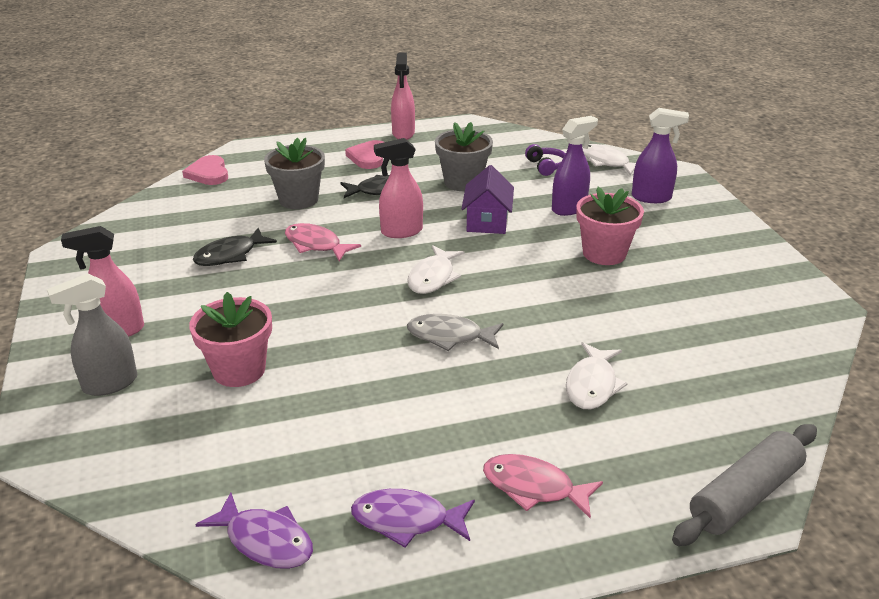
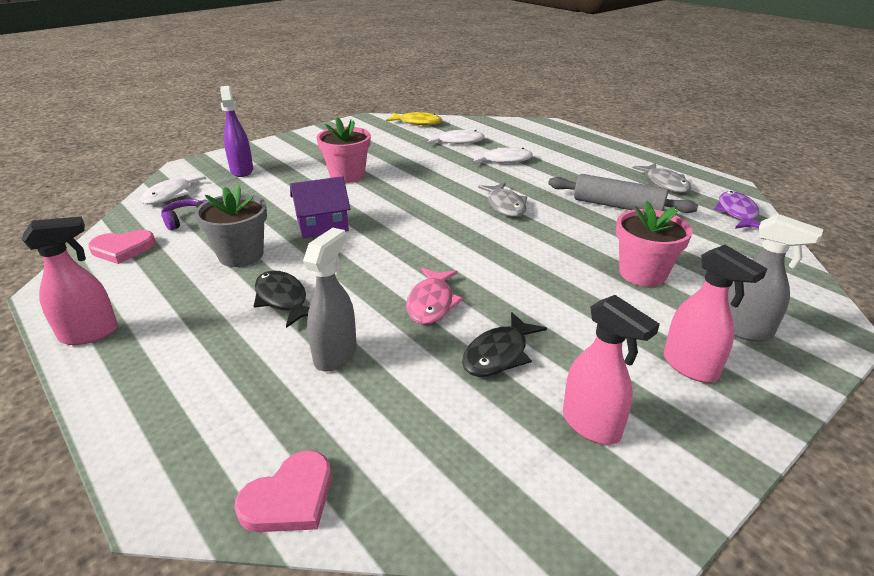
camera: 115 degrees left, 0 degrees up
black fish [193,228,277,266] -> black fish turned 105 degrees clockwise [462,312,547,377]
grey flower pot [264,138,325,209] -> grey spray bottle [303,228,357,372]
pink heart [345,140,384,169] -> pink heart moved to [88,230,156,264]
purple fish [351,489,475,548] -> grey fish [633,163,691,193]
pink spray bottle [374,138,423,238] -> pink spray bottle moved to [563,295,660,444]
white fish [407,245,464,294] -> white fish moved to [425,130,485,144]
pink fish [483,454,603,518] -> none
purple spray bottle [552,116,598,216] -> none
grey rolling pin [672,424,817,546] -> grey rolling pin moved to [548,174,698,213]
none -> yellow fish [386,112,442,125]

